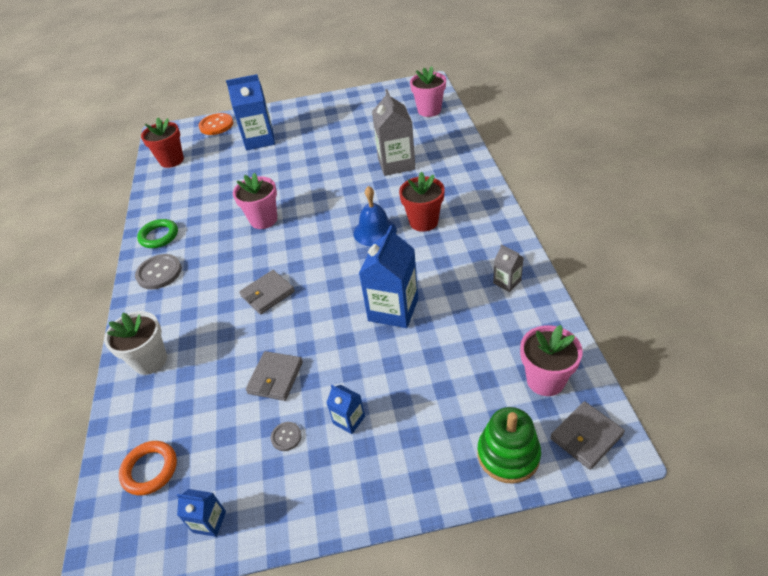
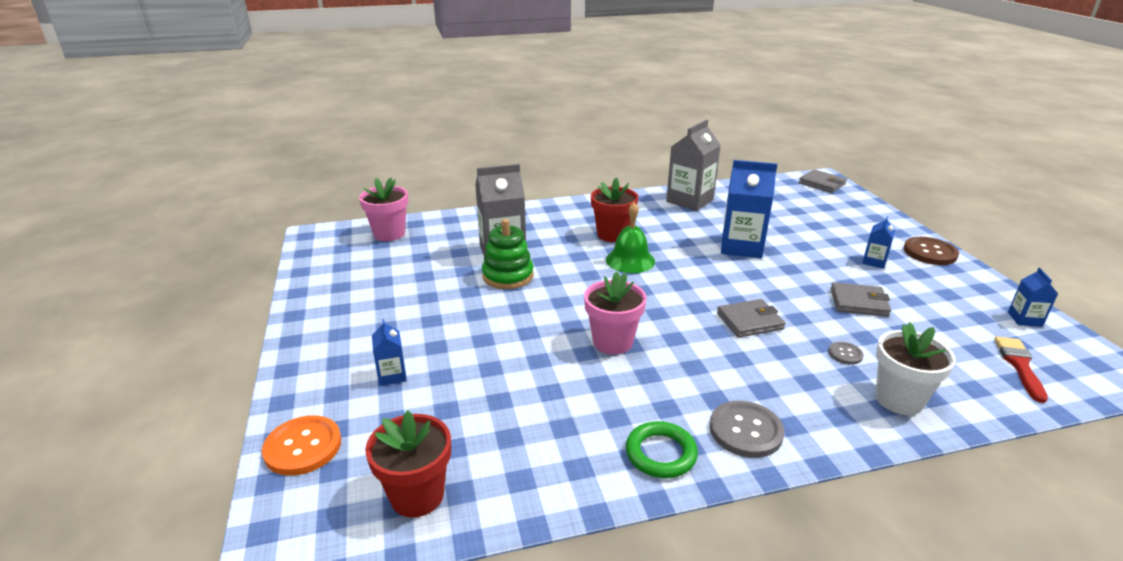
camera: 100 degrees left, 15 degrees down
orange ring [119,441,177,495] -> red brush [994,337,1048,403]
blue carton [226,74,275,150] -> blue carton [372,319,407,386], size x0.50
grey wallet [239,270,295,314] -> grey wallet turned 60 degrees counterclockwise [717,299,785,338]
grey button [271,422,302,451] -> grey button moved to [828,342,864,365]
blue bell [354,186,397,246] -> green bell [606,202,655,273]
green stacking toy [478,407,541,484] -> green stacking toy moved to [482,219,534,289]
grey carton [493,244,524,292] -> grey carton [666,119,721,211], size x2.02
pink flower pot [520,325,583,396] -> none
none -> brown button [904,237,959,265]

